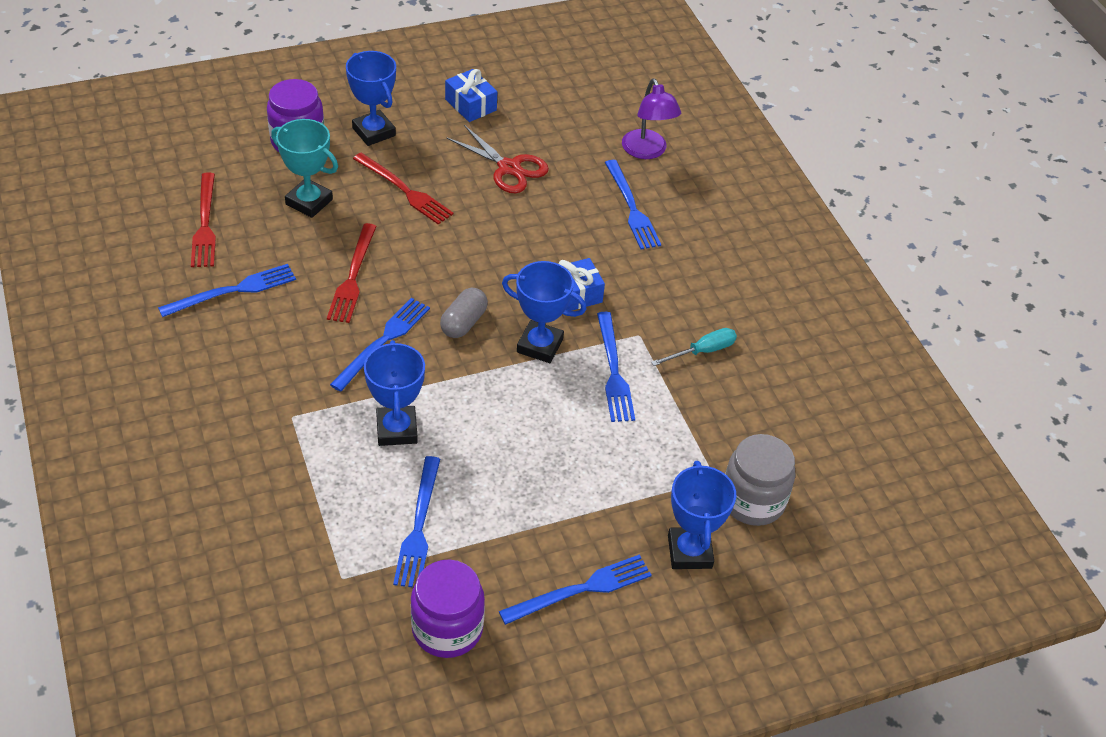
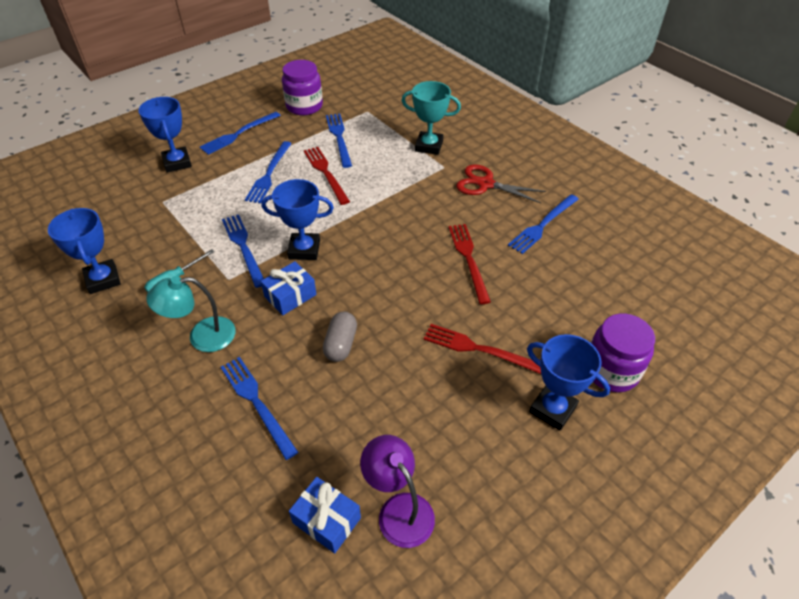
camera: 165 degrees right, 0 degrees up
red fork [191,172,216,267] -> red fork moved to [304,147,350,205]
turquoise trophy [271,119,338,218] -> turquoise trophy moved to [401,81,461,155]
blue fork [330,298,430,392] -> blue fork moved to [245,141,292,204]
blue trophy [364,340,425,446] -> blue trophy moved to [48,208,121,294]
grey capsule [440,288,488,338] -> grey capsule moved to [323,312,357,362]
blue gift [445,69,497,122] -> blue gift moved to [289,477,361,553]
red scissors [446,125,549,193] -> red scissors moved to [456,165,546,203]
purple lamp [622,78,681,159] -> purple lamp moved to [360,435,435,548]
grey jar [725,434,796,526] -> none
none -> turquoise lamp [146,276,236,352]

